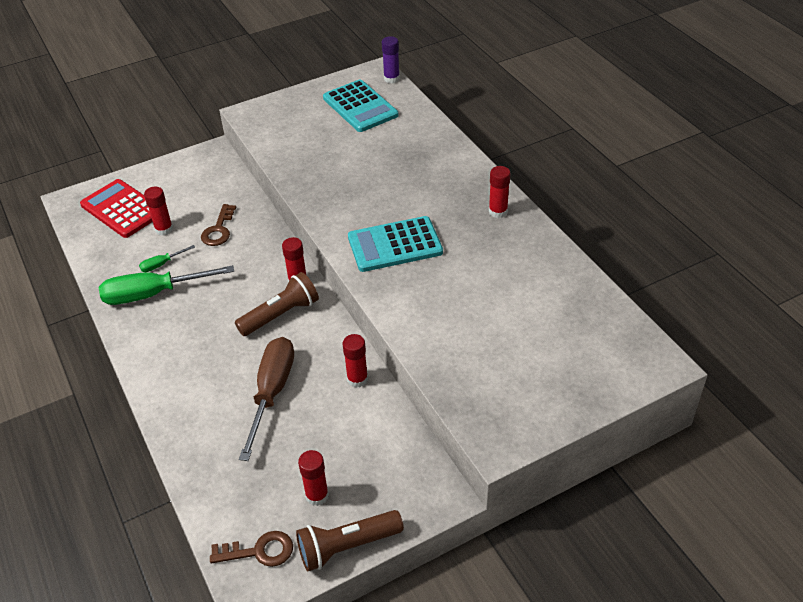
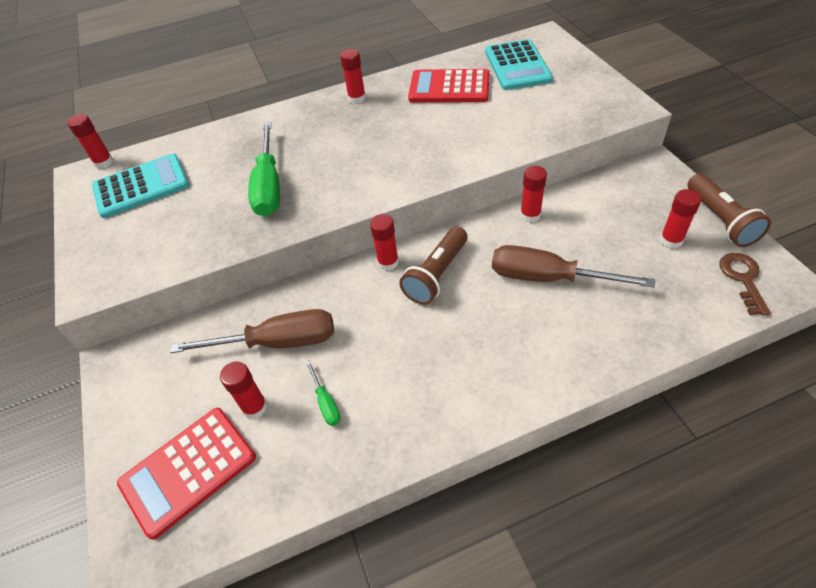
camera: 80 degrees left, 5 degrees up
green screwdriver [99,265,234,305] -> green screwdriver moved to [248,122,280,216]
brown key [201,204,236,246] -> brown screwdriver [170,309,334,353]
brown flashlight [235,272,319,336] -> brown flashlight turned 120 degrees counterclockwise [399,227,467,305]
turquoise calculator [348,216,443,272] -> turquoise calculator moved to [485,39,553,90]
purple glue stick [382,36,400,83] -> red glue stick [67,114,113,169]
none -> red calculator [408,69,489,103]

